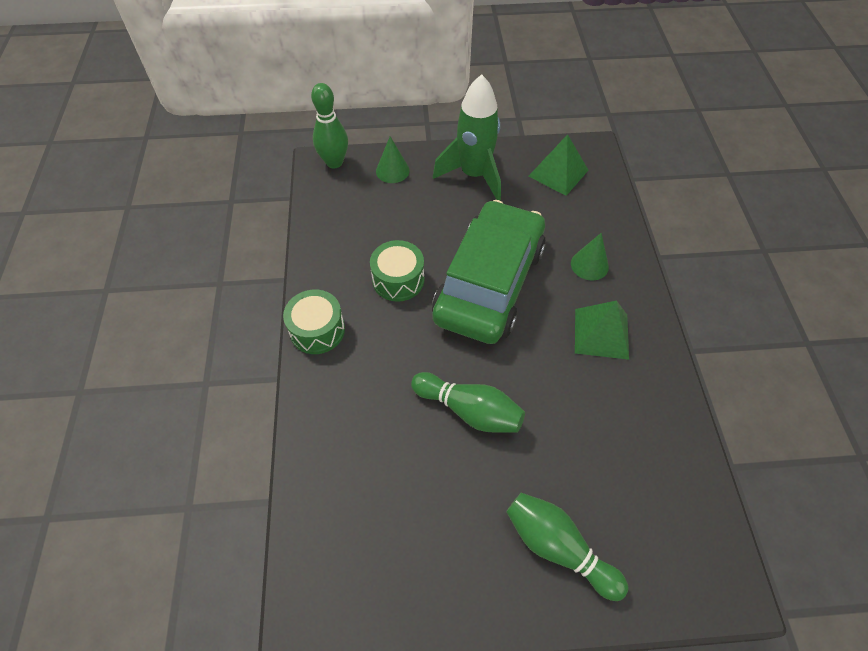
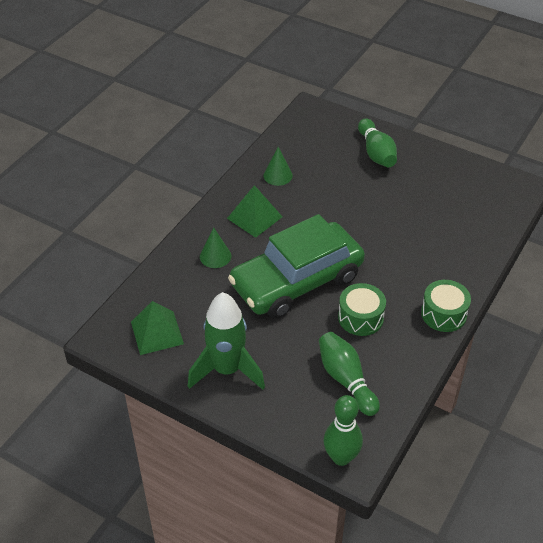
camera: 145 degrees left, 10 degrees down
green cone [376,136,410,183] -> green cone moved to [263,147,293,186]
green bowling pin [411,372,525,433] -> green bowling pin moved to [319,332,380,416]

